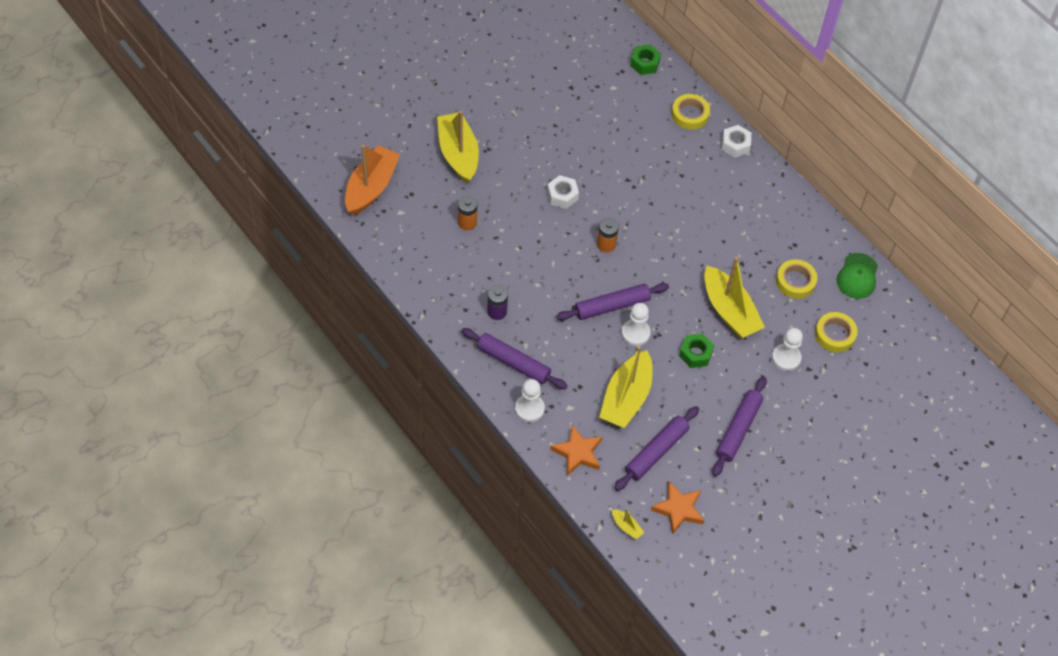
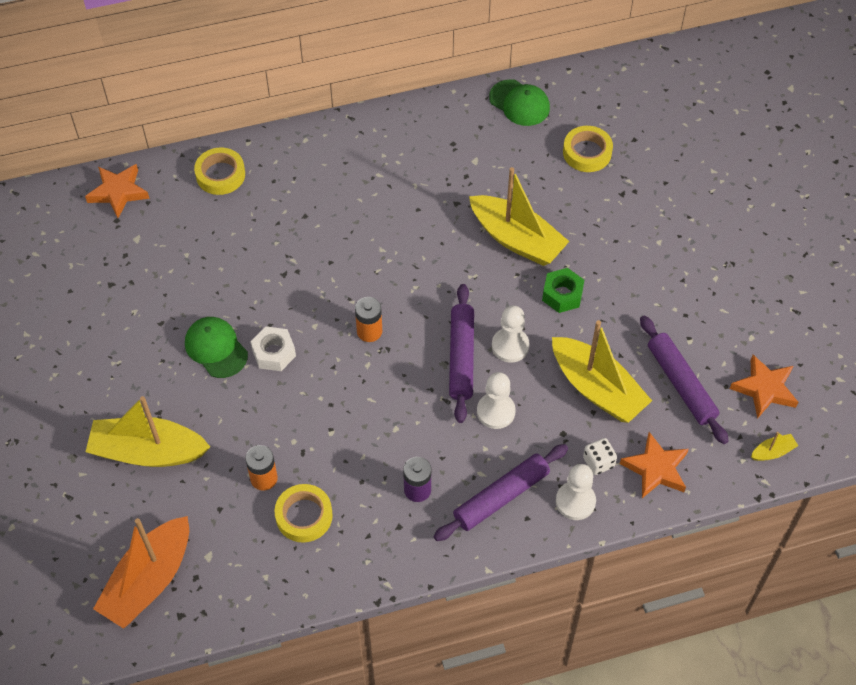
camera: 65 degrees left, 0 degrees up
orange boat [345,145,400,215] -> orange boat turned 105 degrees counterclockwise [93,516,189,629]
green nut [630,45,661,75] -> orange star [85,164,150,218]
yellow boat [704,257,765,338] -> yellow boat turned 45 degrees clockwise [469,167,569,266]
purple rolling pin [712,376,767,477] -> none
white nut [722,125,751,158] -> none
white pawn [772,328,803,371] -> white pawn moved to [477,372,516,429]
yellow tape [776,259,817,299] -> yellow tape moved to [274,484,333,543]
none -> green cap [185,317,248,378]
none -> white dice [583,438,617,475]

